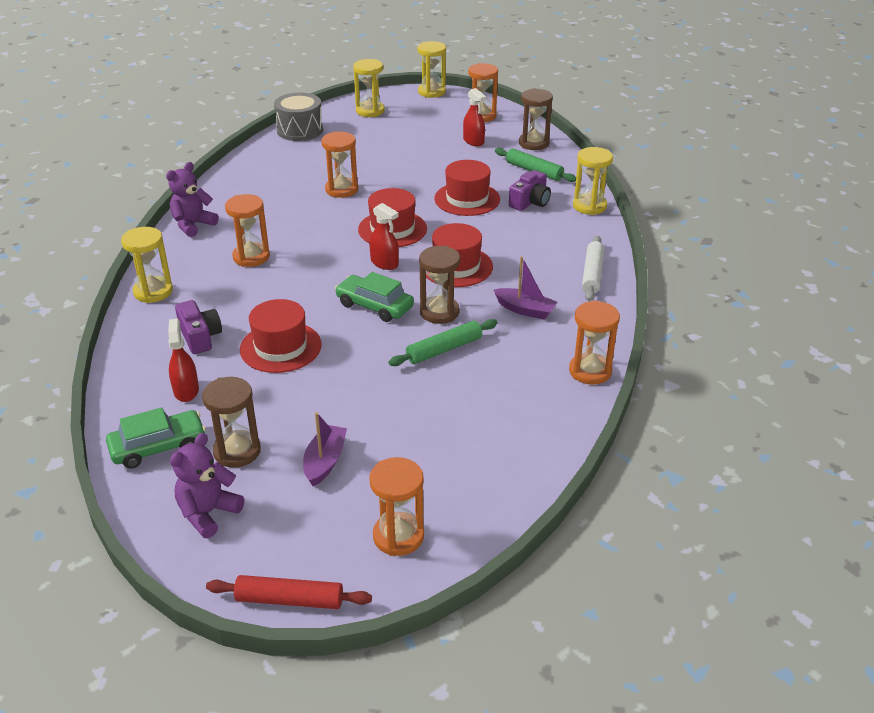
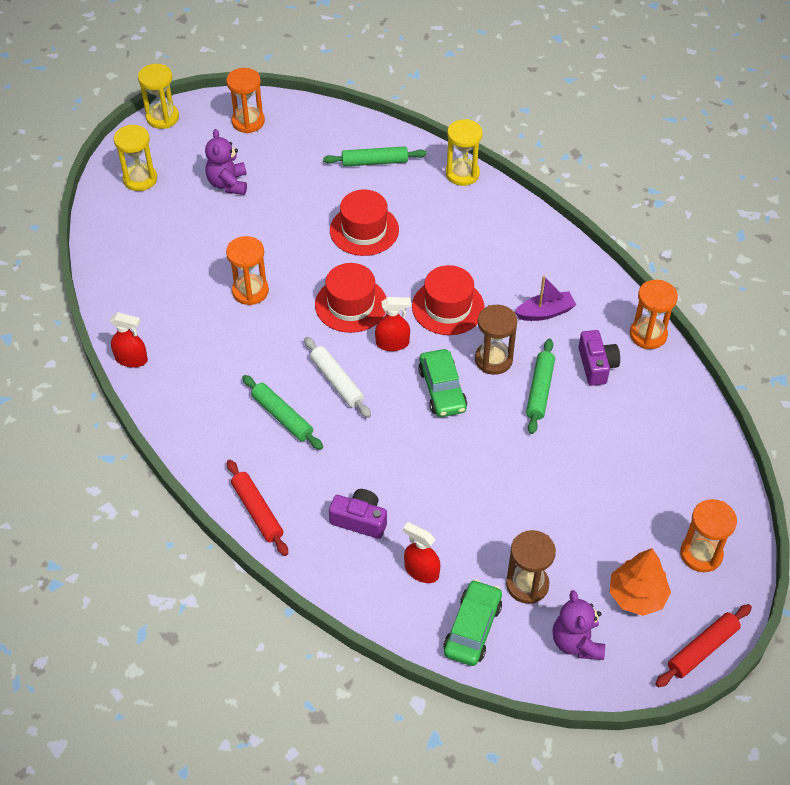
camera: 45 degrees left, 15 degrees up
yellow hourglass [121,227,173,303] -> red rolling pin [227,460,288,556]
purple teddy bear [166,162,219,237] -> purple teddy bear moved to [205,129,247,195]
orange hourglass [225,194,270,267] -> green rolling pin [242,375,323,450]
red hat [240,299,322,373] -> none
grey drum [274,92,323,141] -> none
purple boat [303,412,347,486] -> none
green car [335,272,414,322] -> green car turned 90 degrees counterclockwise [418,349,467,417]
red spray bottle [463,88,486,146] -> red spray bottle moved to [110,312,148,367]
purple camera [509,170,551,211] -> purple camera moved to [578,330,620,386]
brown hourglass [519,88,553,150] -> none
white rolling pin [582,235,605,301] -> white rolling pin moved to [304,337,371,418]
none -> orange tree [610,548,671,616]

